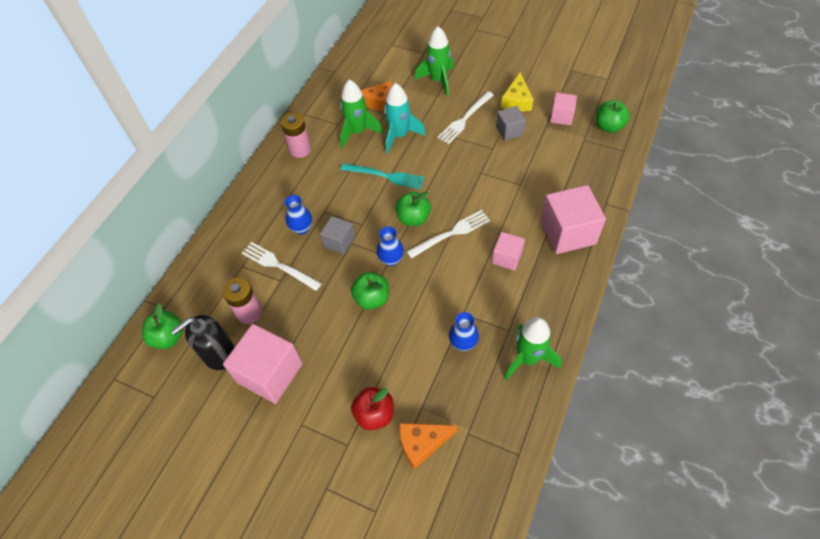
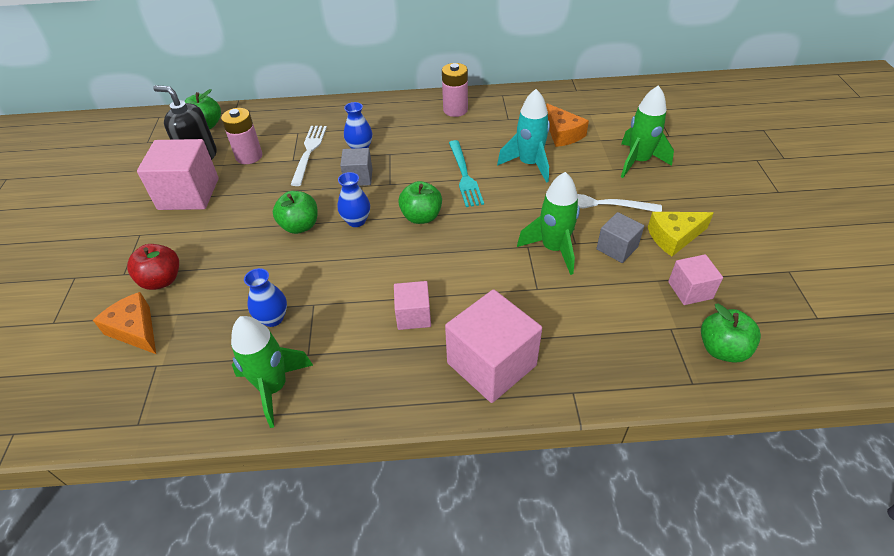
camera: 60 degrees right, 10 degrees down
green rocket [340,79,383,148] -> green rocket moved to [517,172,580,275]
white fork [406,210,490,259] -> none

